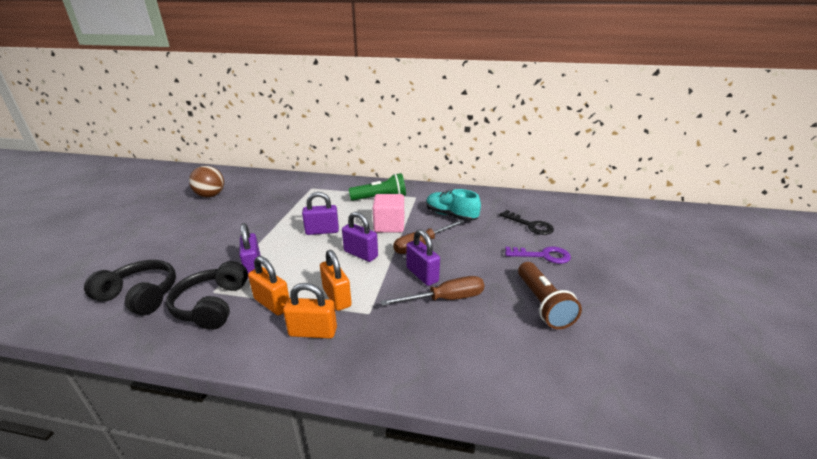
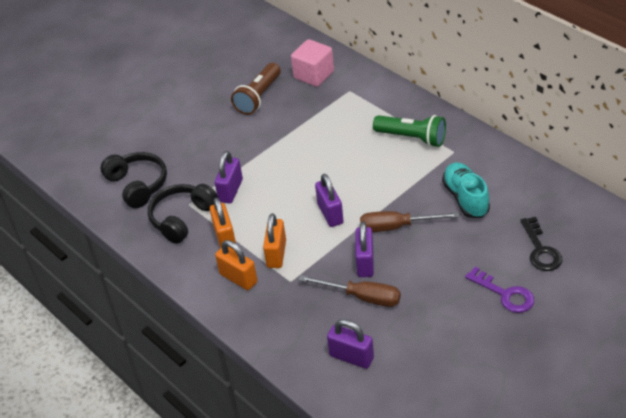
camera: 40 degrees right, 15 degrees up
brown ball [189,166,224,197] -> none
purple padlock [302,192,339,235] -> purple padlock moved to [327,319,374,369]
pink cube [373,194,404,233] -> pink cube moved to [291,39,334,87]
brown flashlight [518,262,582,329] -> brown flashlight moved to [231,63,281,115]

